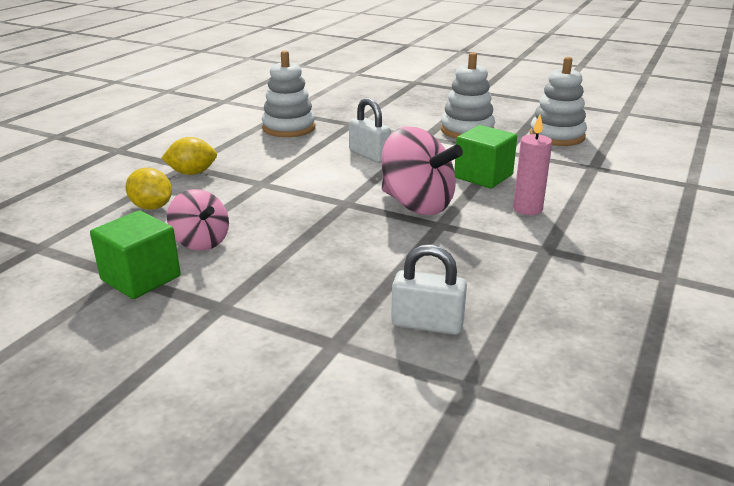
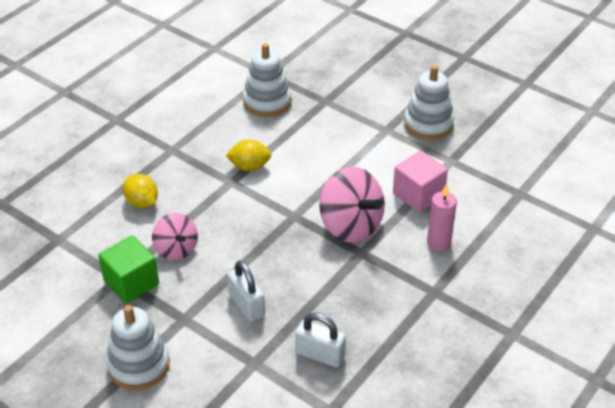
camera: 10 degrees right, 15 degrees up
yellow lemon [161,137,217,175] -> yellow lemon moved to [225,139,271,171]
white padlock [349,98,391,163] -> white padlock moved to [227,260,265,322]
green cube [454,125,517,188] -> pink cube [393,151,448,212]
white stacking toy [530,57,587,146] -> white stacking toy moved to [106,305,170,390]

